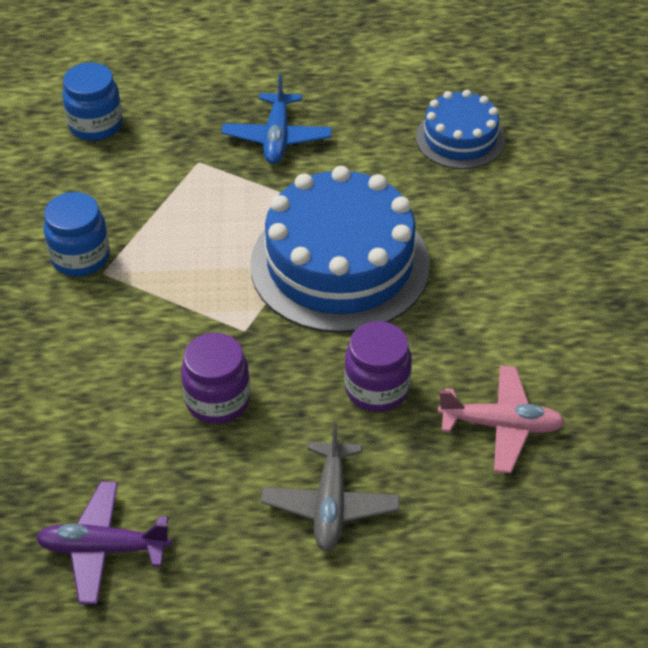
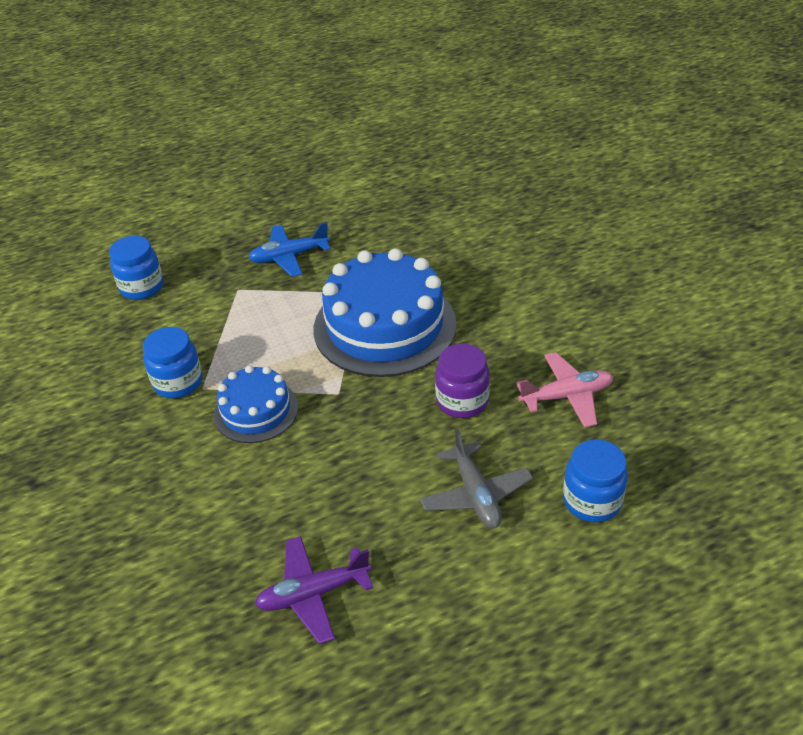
camera: 20 degrees left, 5 degrees down
purple jar [181,333,250,424] -> none
blue plane [221,74,332,164] -> blue plane turned 90 degrees clockwise [248,222,330,277]
blue cake [416,90,505,169] -> blue cake moved to [214,365,298,443]
none -> blue jar [563,439,628,522]

